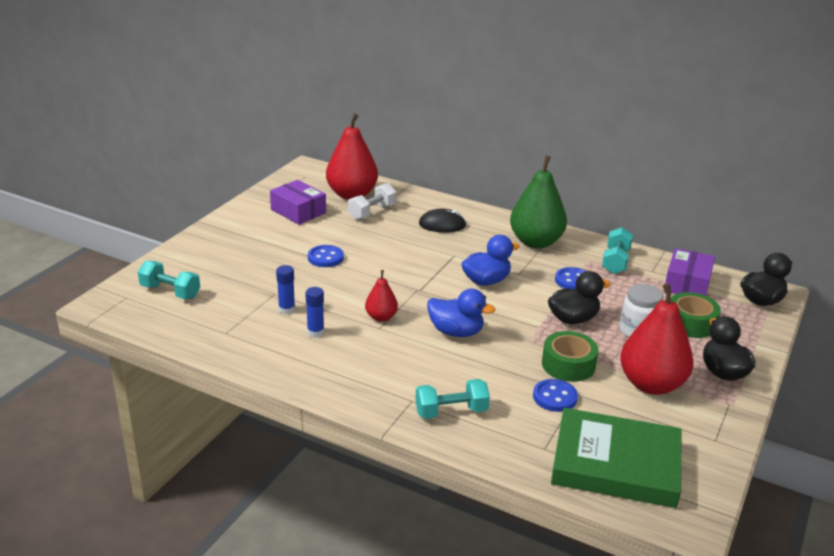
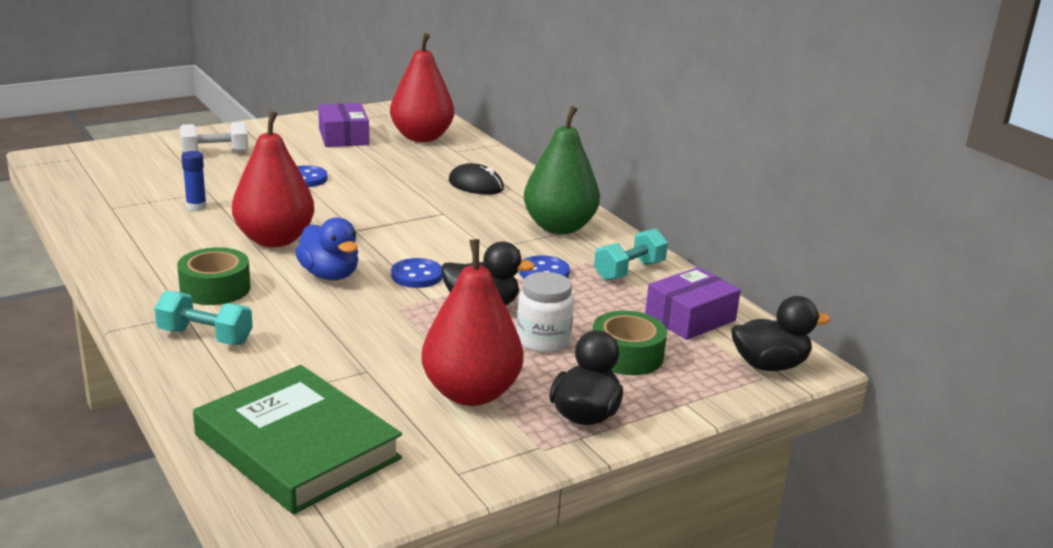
camera: 30 degrees right, 5 degrees down
turquoise dumbbell [138,261,200,299] -> none
blue glue stick [305,287,324,338] -> none
white dumbbell [348,183,396,220] -> white dumbbell moved to [180,122,248,153]
red pear [365,270,398,322] -> red pear [232,111,315,247], size x1.97
blue duck [461,235,520,286] -> none
blue button [533,379,578,412] -> blue button moved to [391,258,443,288]
green tape [542,331,598,382] -> green tape moved to [177,247,251,305]

